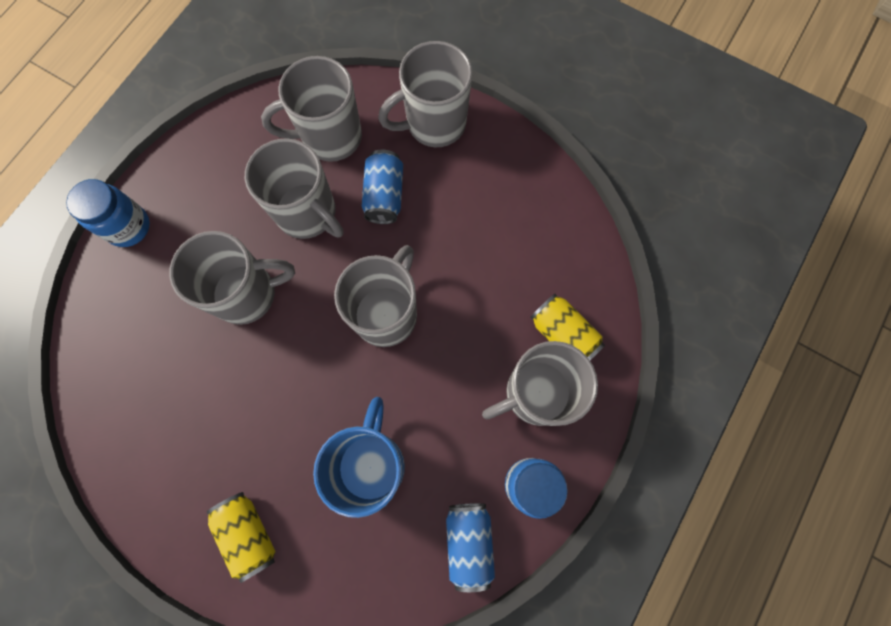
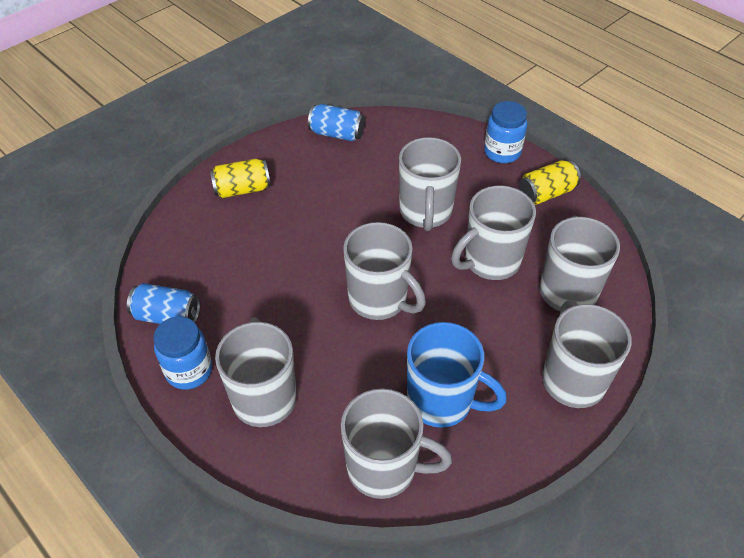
camera: 105 degrees right, 25 degrees down
blue mug [313,397,405,518] -> blue mug moved to [407,322,507,428]
blue can [362,150,403,224] -> blue can moved to [308,104,365,141]
yellow can [530,294,605,360] -> yellow can moved to [519,160,581,205]
none -> grey mug [341,389,452,499]

